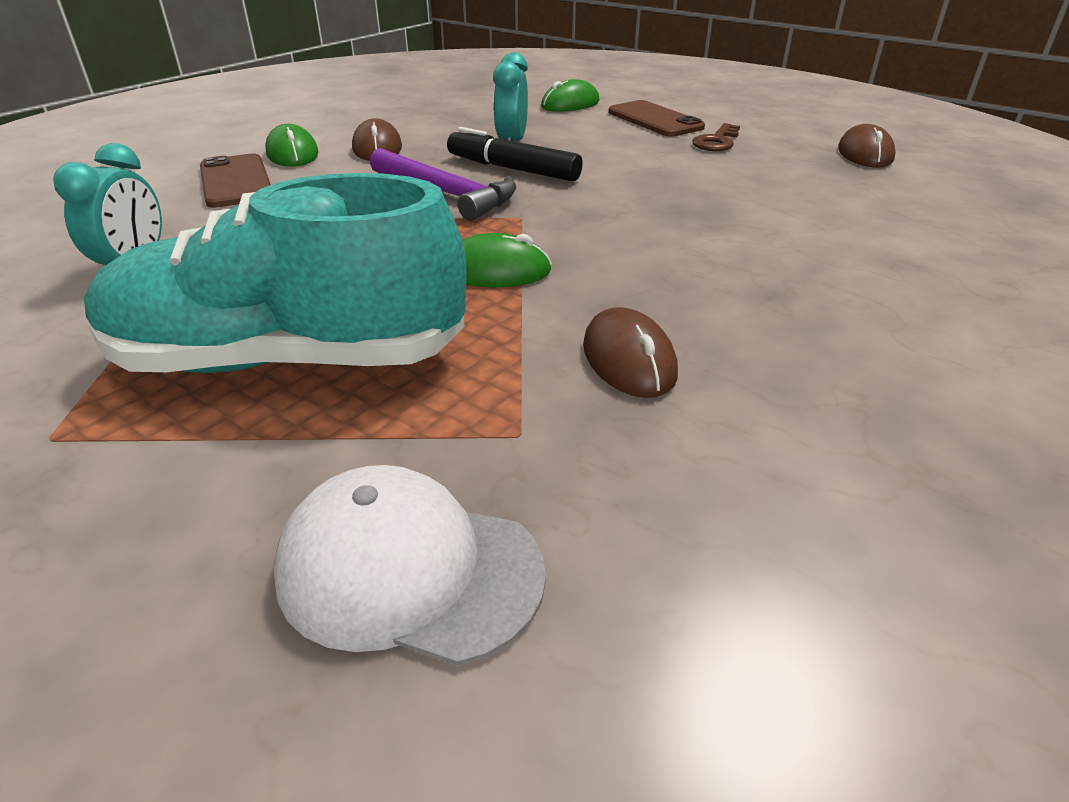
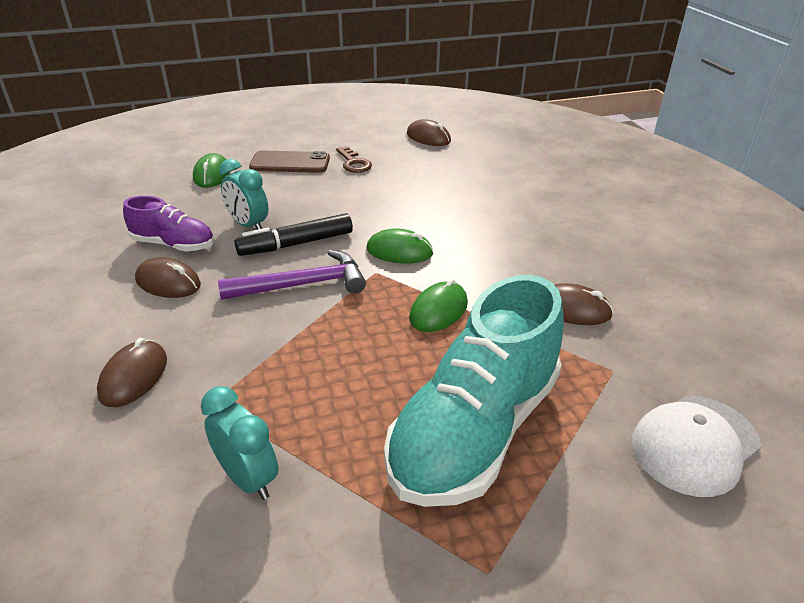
camera: 55 degrees left, 0 degrees up
brown phone [200,153,271,208] -> brown mouse [97,338,167,407]
green mouse [265,124,319,167] -> green mouse moved to [366,229,434,264]
none -> purple shoe [123,196,214,252]

